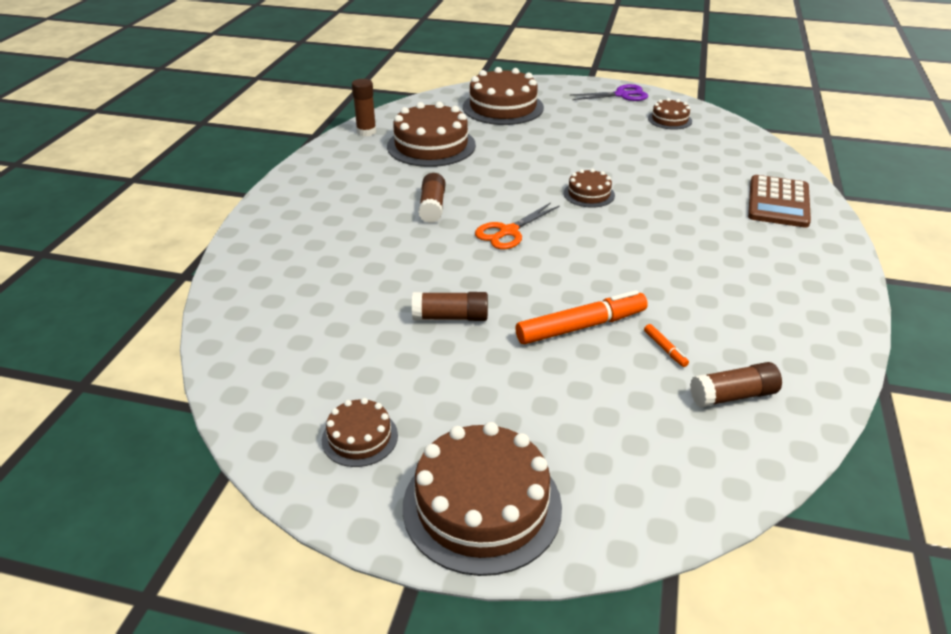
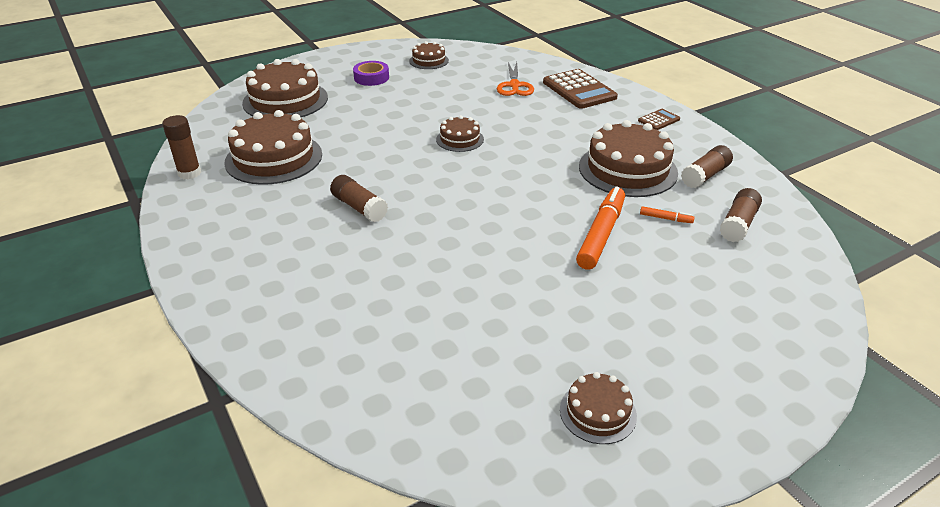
camera: 45 degrees left, 0 degrees up
brown cake [403,422,562,576] -> brown cake moved to [579,120,678,197]
brown glue stick [412,292,488,321] -> brown glue stick moved to [681,145,733,188]
orange scissors [475,202,560,249] -> orange scissors moved to [497,62,534,96]
purple scissors [570,84,648,101] -> none
none -> purple tape [353,61,389,86]
none -> brown calculator [638,109,680,130]

